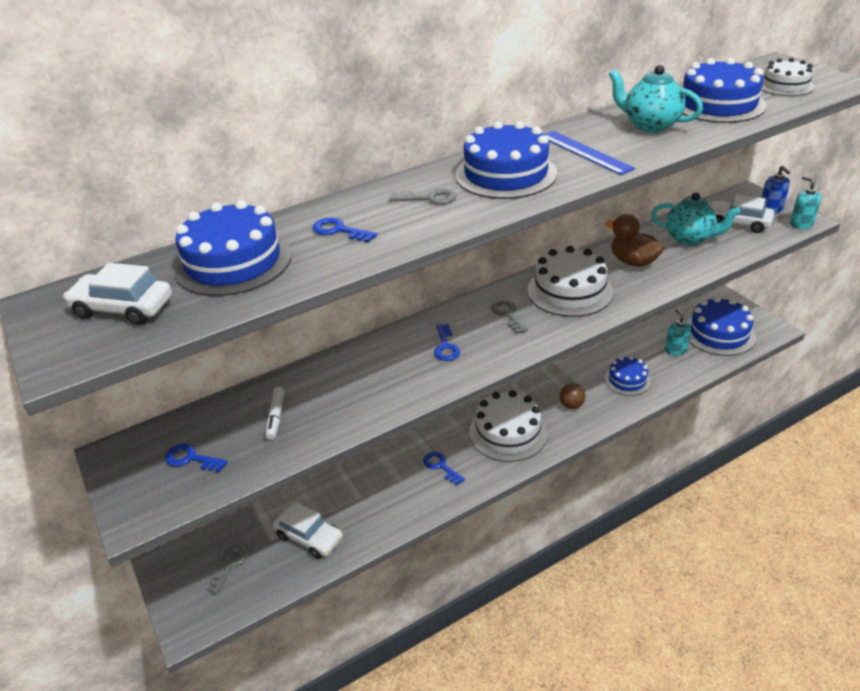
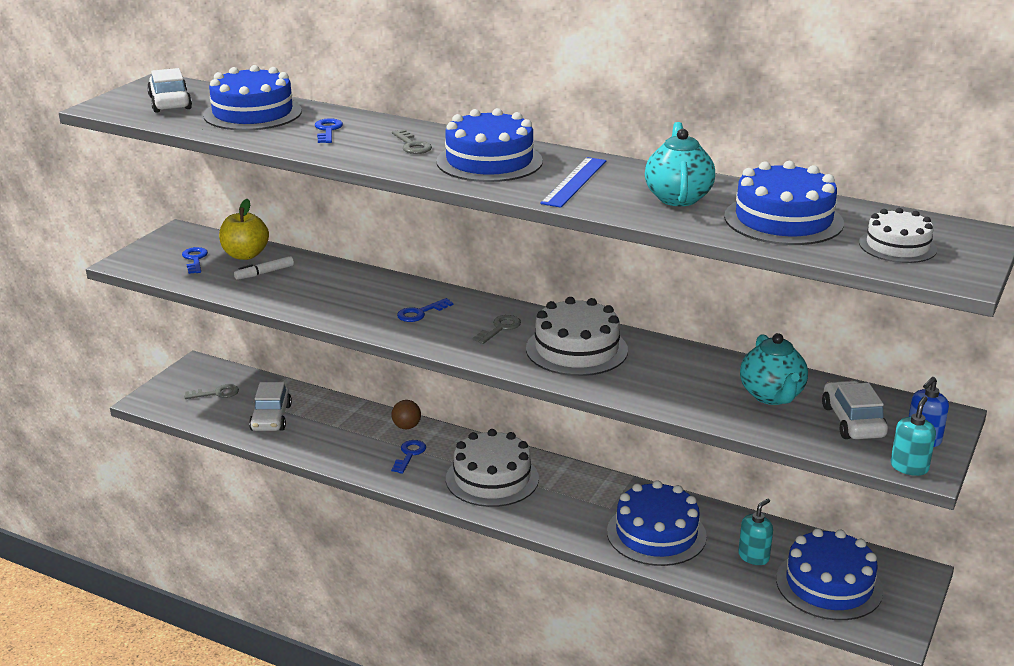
camera: 55 degrees right, 10 degrees down
brown ball [559,383,585,409] -> brown ball moved to [392,400,421,429]
blue cake [605,356,651,396] -> blue cake [607,480,707,566], size x1.62
brown duck [606,214,665,267] -> none
none -> yellow apple [219,199,269,260]

